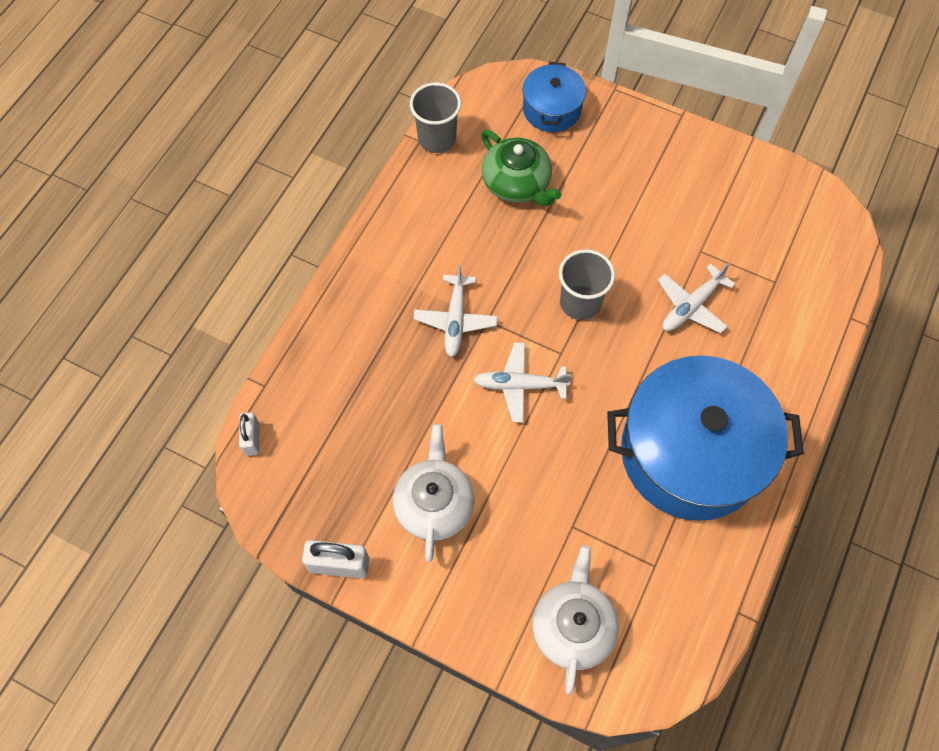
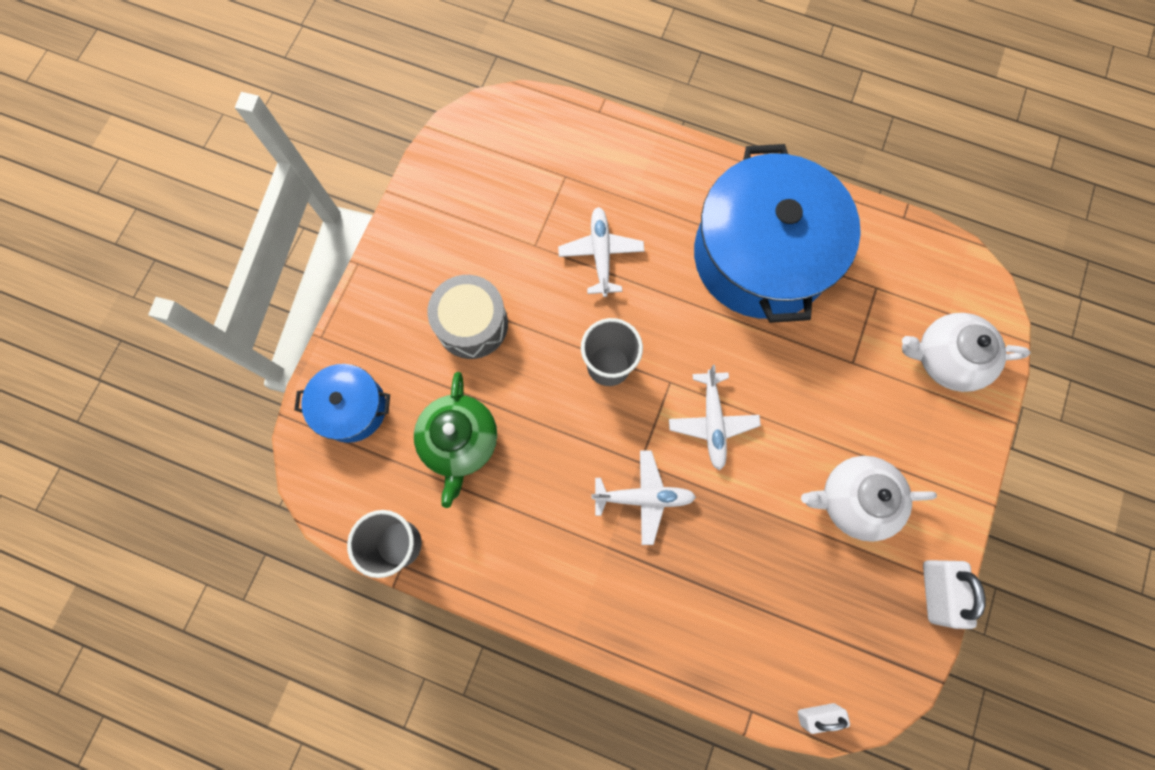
camera: 95 degrees left, 10 degrees up
green teapot [481,130,561,206] -> green teapot turned 135 degrees clockwise [414,372,497,508]
white plane [658,263,735,333] -> white plane turned 135 degrees counterclockwise [558,207,644,297]
none -> grey drum [427,275,508,359]

